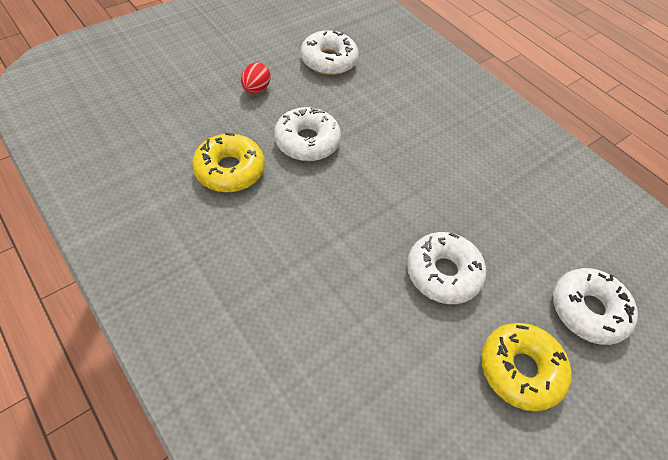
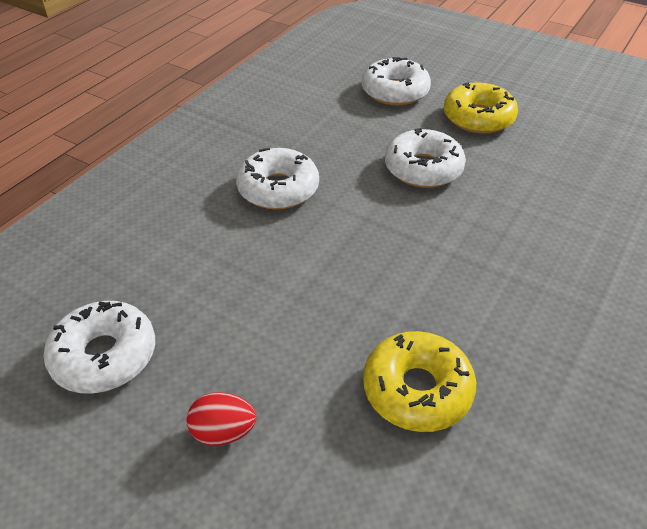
camera: 105 degrees left, 10 degrees down
white donut [274,107,341,161] -> white donut moved to [236,148,319,210]

